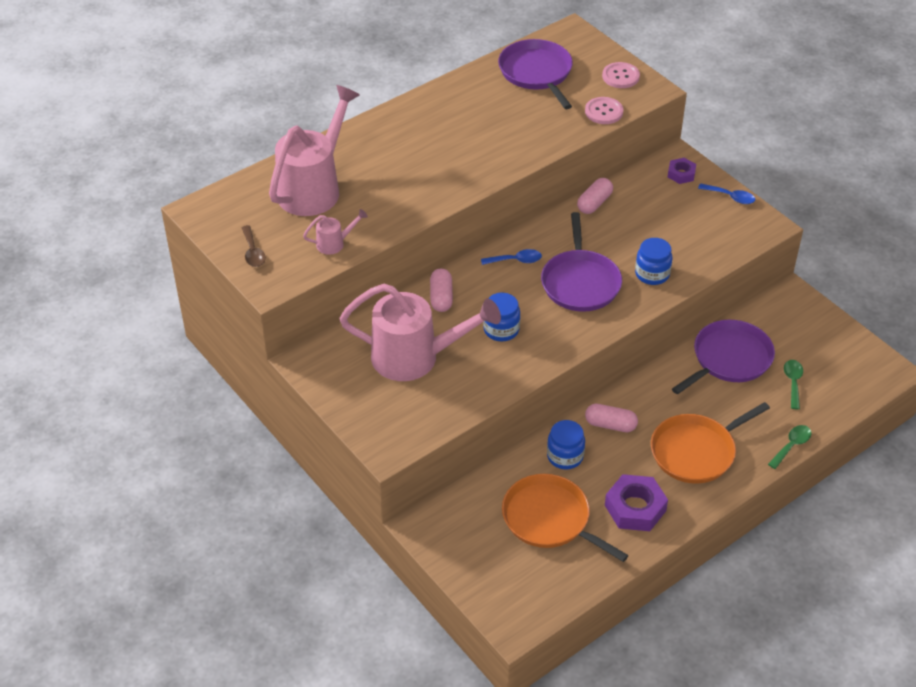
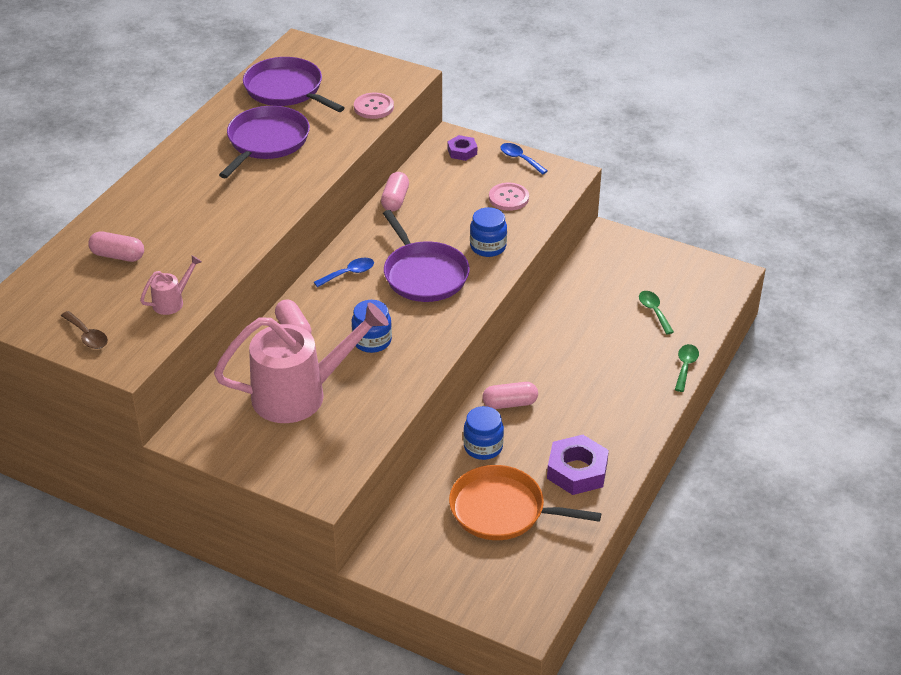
camera: 25 degrees left, 5 degrees down
pink watering can [269,85,360,216] -> pink capsule [88,231,144,262]
pink button [602,62,640,88] -> pink button moved to [489,183,529,211]
orange pan [651,402,770,484] -> none
purple pan [672,320,775,394] -> purple pan moved to [219,106,310,178]
blue spoon [698,184,755,204] -> blue spoon turned 135 degrees counterclockwise [500,143,548,175]

